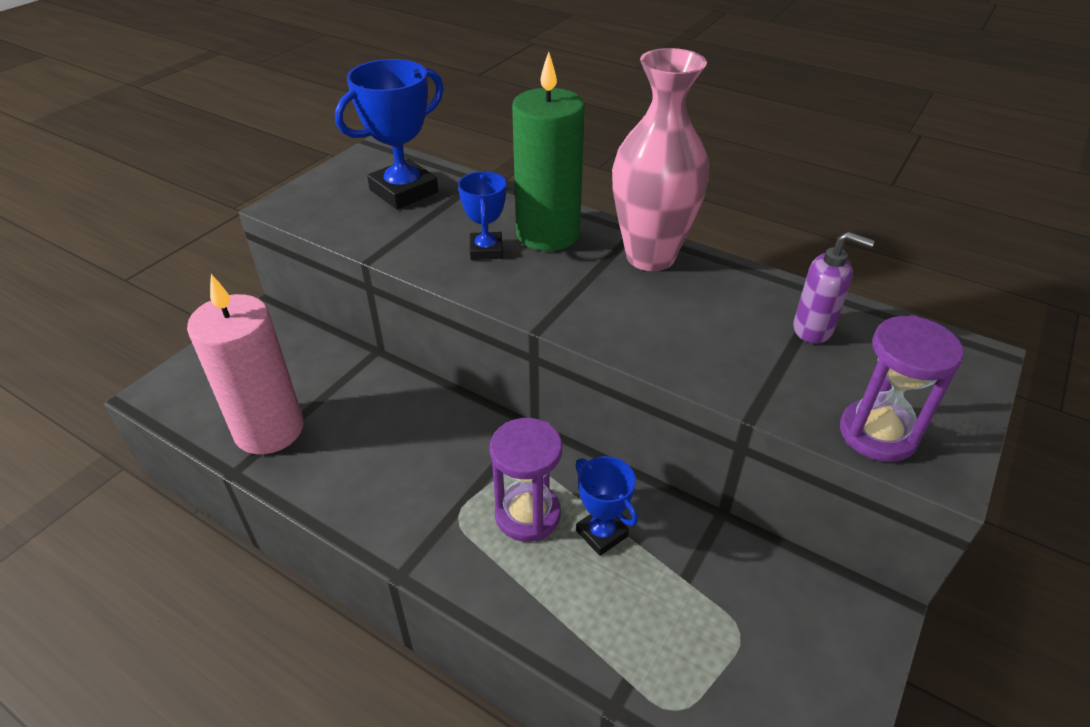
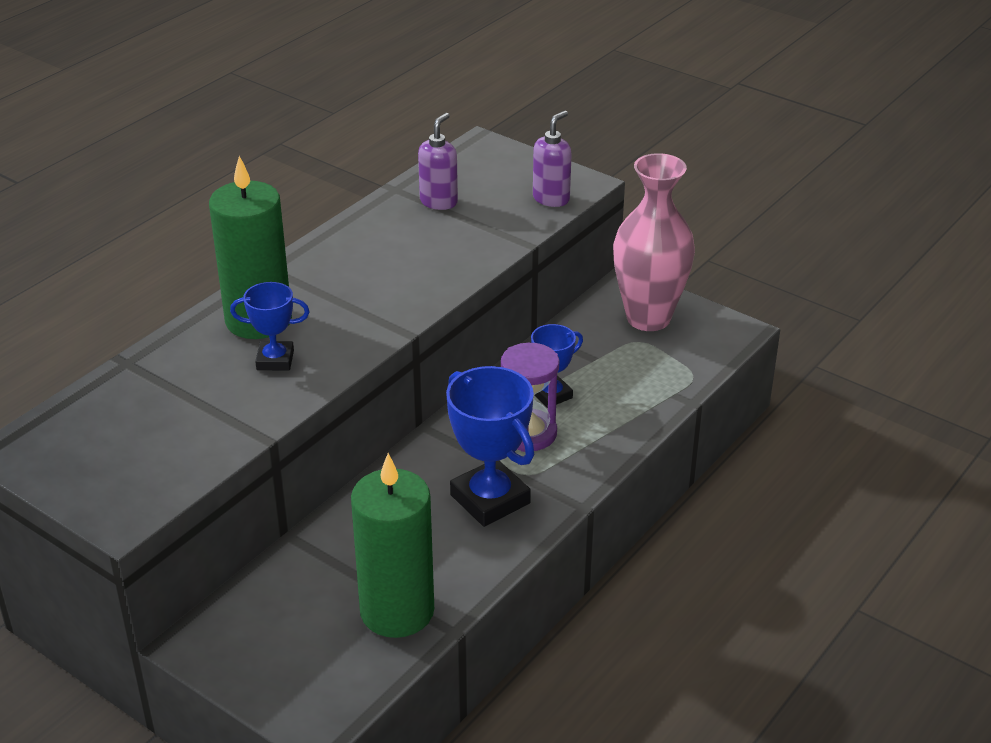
camera: 85 degrees left, 5 degrees down
pink candle [187,274,303,455] -> green candle [351,453,434,638]
blue trophy [335,59,444,209] -> blue trophy moved to [446,366,534,527]
pink vase [612,48,709,271] -> pink vase moved to [613,153,695,331]
purple hourglass [840,315,964,462] -> purple soap dispenser [533,111,572,207]

